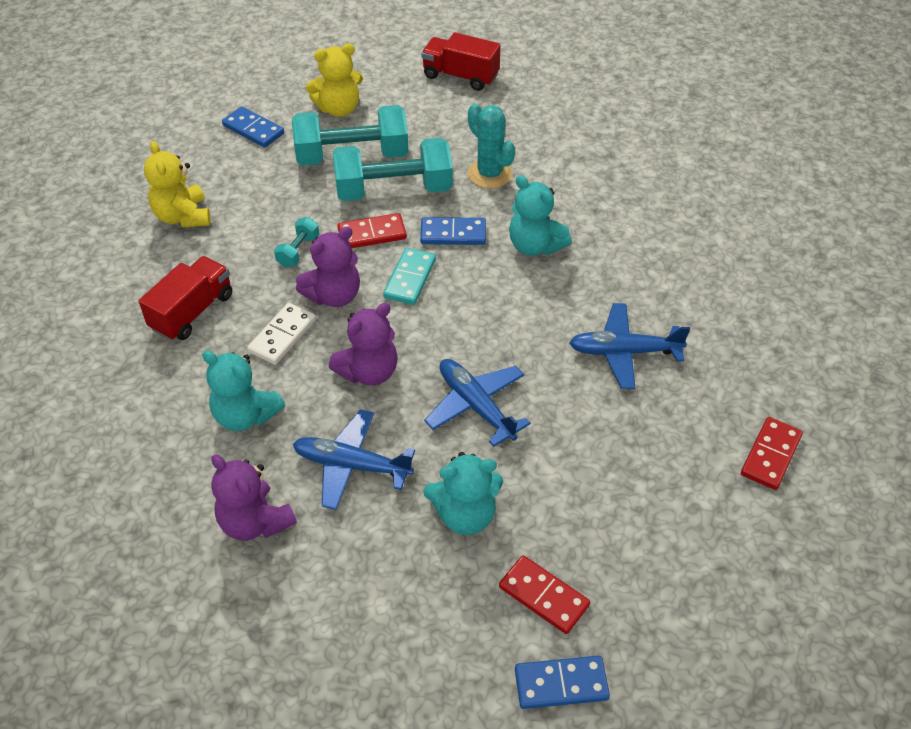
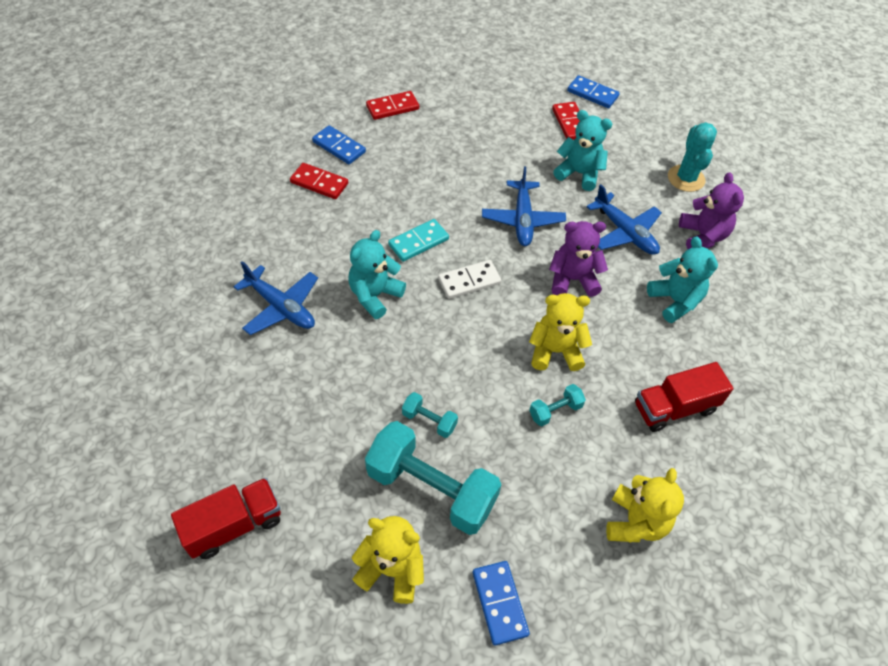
camera: 145 degrees left, 5 degrees up
white domino [247,303,316,365] -> white domino moved to [438,260,502,299]
purple teddy bear [296,226,360,307] -> yellow teddy bear [529,293,592,371]
turquoise dumbbell [333,138,453,201] -> turquoise dumbbell [402,392,458,438], size x0.45
red domino [337,213,407,248] -> red domino moved to [290,163,348,199]
turquoise domino [383,248,436,305] -> turquoise domino moved to [388,219,449,262]
blue domino [420,217,486,245] -> blue domino moved to [312,125,366,164]
red truck [421,32,501,91] -> red truck turned 90 degrees counterclockwise [171,478,281,559]
turquoise cactus [468,104,515,188] -> turquoise cactus moved to [668,122,717,192]
turquoise teddy bear [509,175,572,256] -> turquoise teddy bear turned 135 degrees counterclockwise [348,230,406,319]
blue plane [569,303,690,389] -> blue plane moved to [234,261,318,335]

